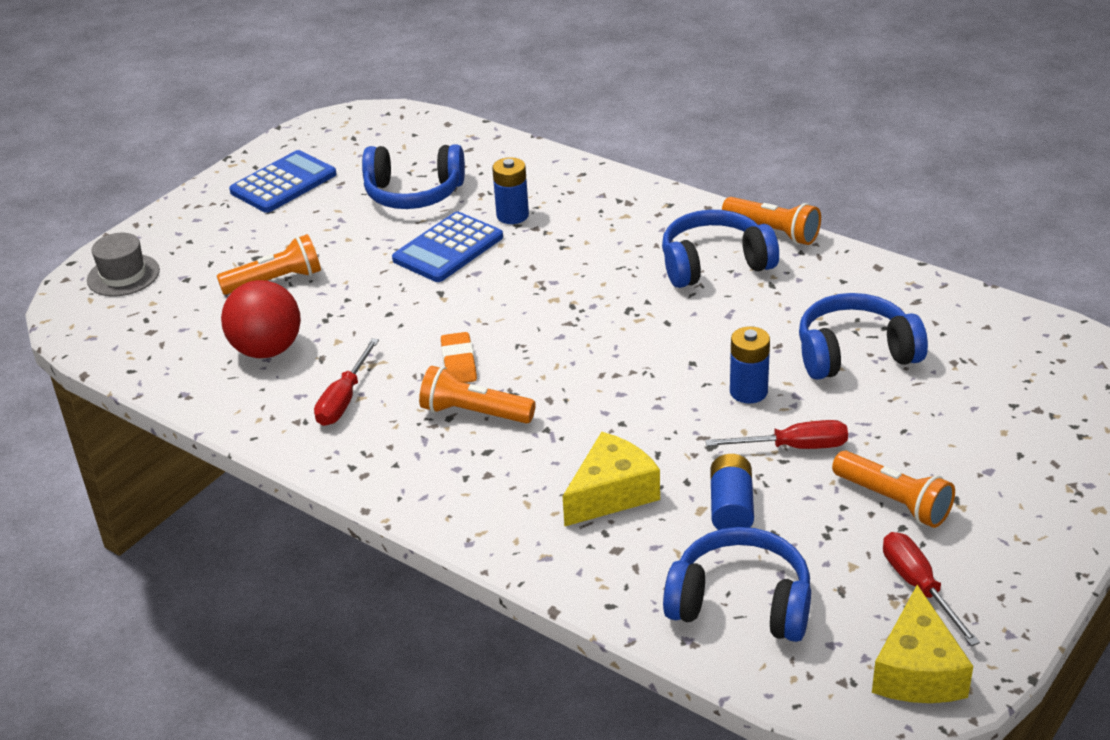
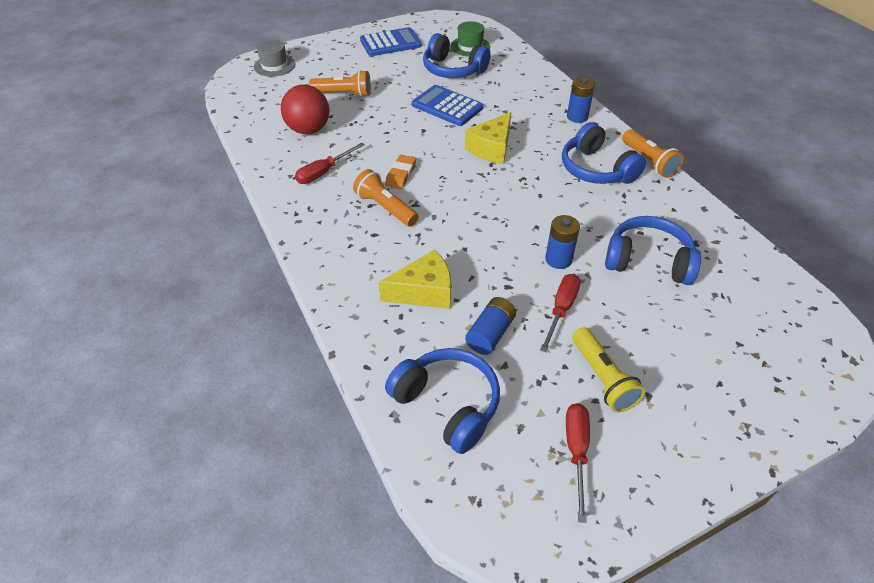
camera: 25 degrees right, 10 degrees up
blue calculator [392,212,503,282] -> blue calculator turned 60 degrees clockwise [412,85,483,126]
blue battery [492,157,529,224] -> blue battery moved to [567,77,595,123]
blue headphones [662,210,779,288] -> blue headphones turned 135 degrees counterclockwise [562,122,646,184]
red screwdriver [705,420,848,449] -> red screwdriver turned 90 degrees counterclockwise [540,274,581,352]
orange flashlight [832,451,955,528] -> yellow flashlight [572,327,645,412]
yellow cheese [872,585,973,703] -> yellow cheese moved to [465,112,511,164]
none -> green hat [450,21,490,57]

